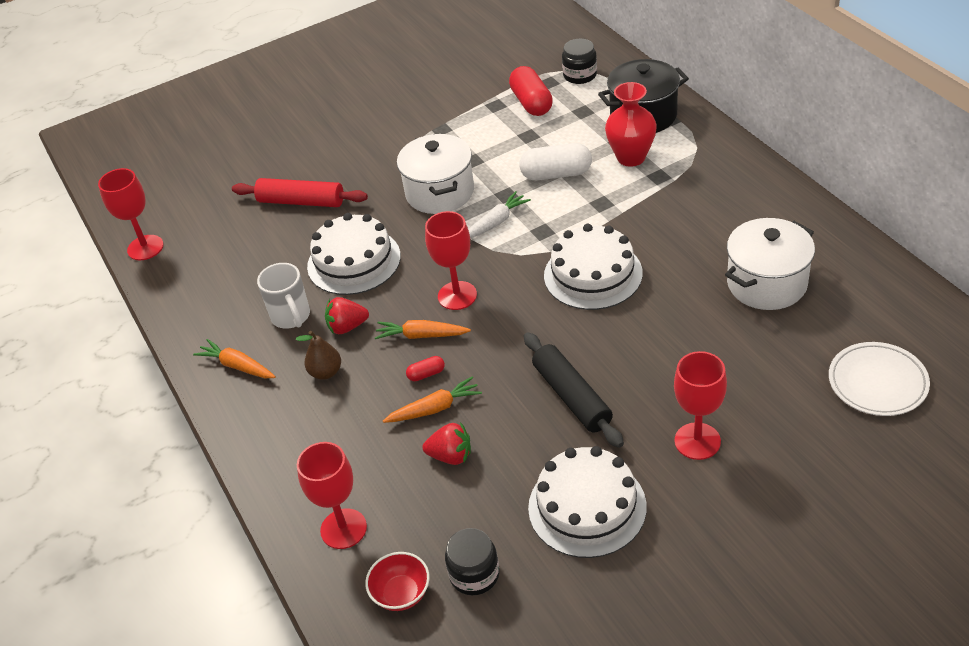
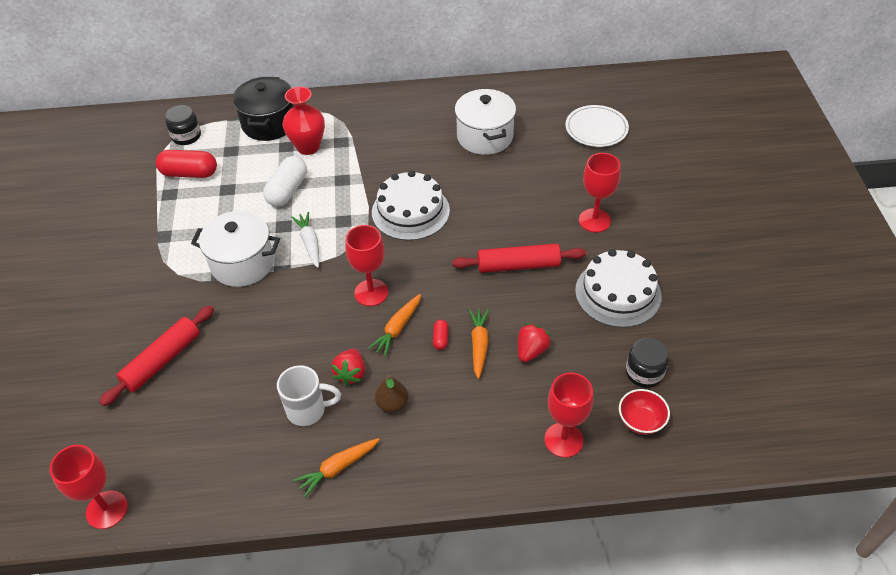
camera: 70 degrees left, 5 degrees up
white cake [307,213,401,295] -> none
black rolling pin [524,332,624,448] -> red rolling pin [452,244,586,273]

